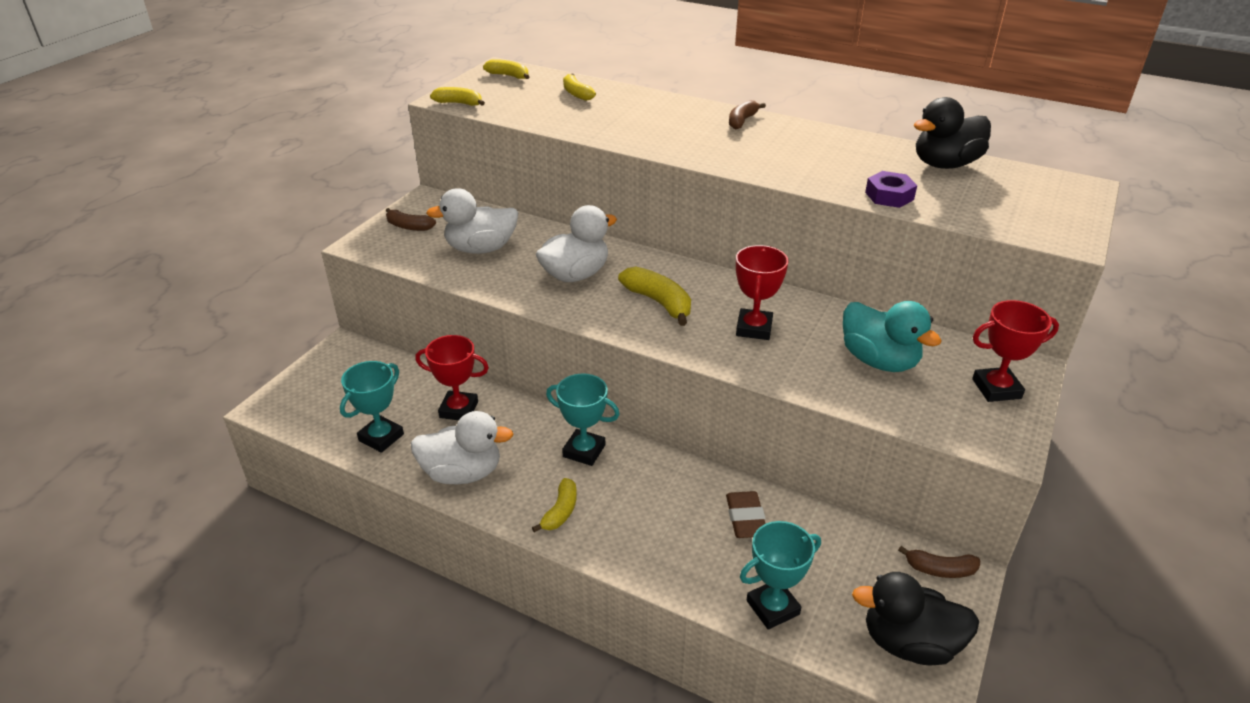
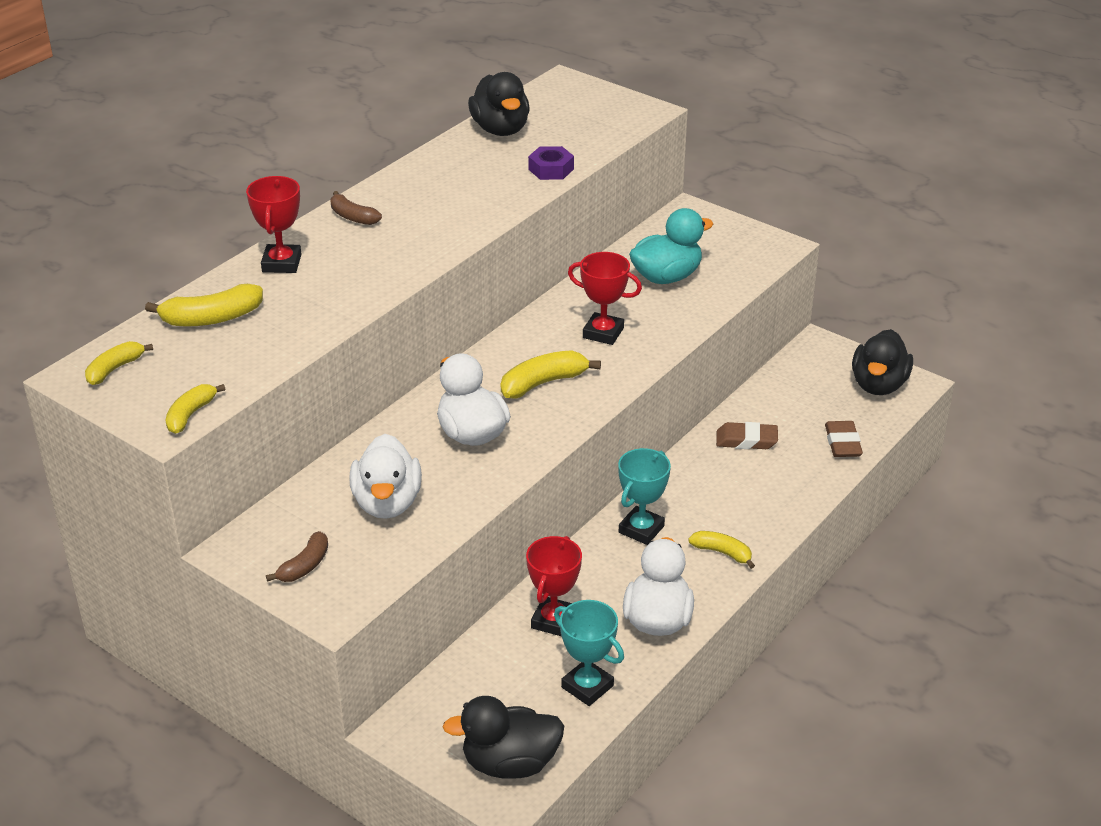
camera: 80 degrees left, 0 degrees up
yellow banana [563,74,596,101] -> yellow banana [145,284,263,327], size x1.53
turquoise trophy [740,521,821,630] -> brown eraser [825,421,863,457]
brown banana [898,546,980,578] -> none
red trophy [972,300,1059,402] -> red trophy moved to [246,176,301,273]
none -> black duck [443,696,564,778]

